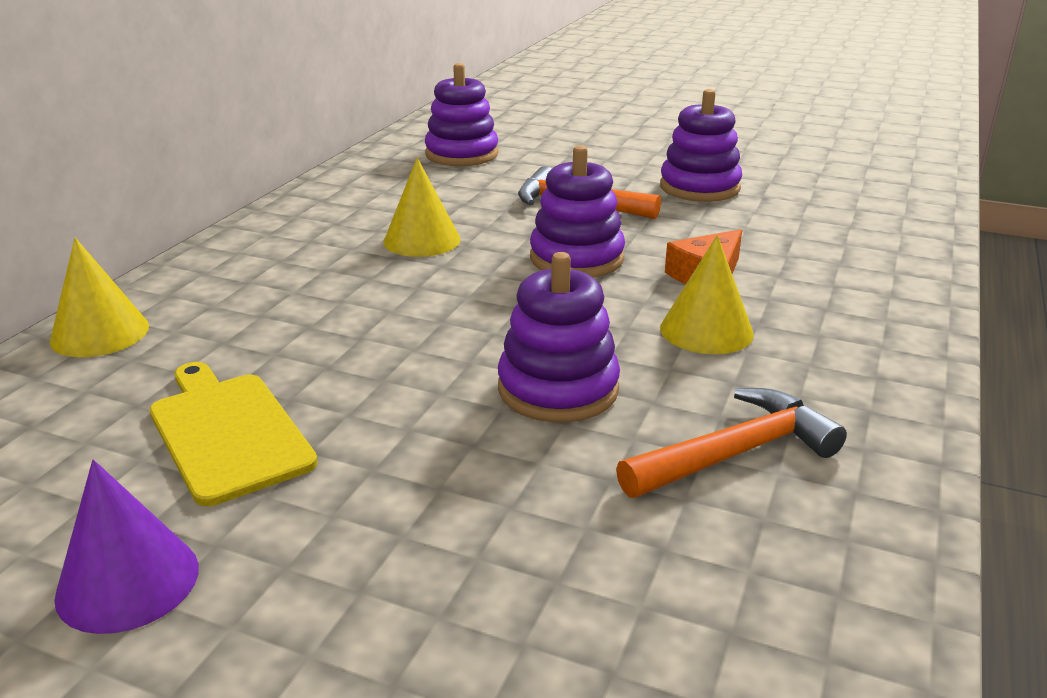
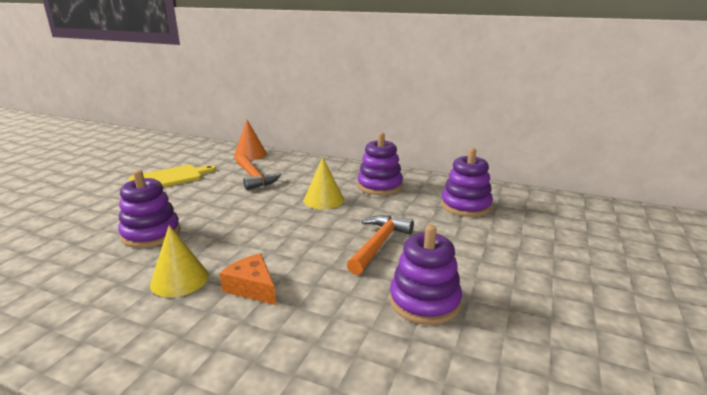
camera: 90 degrees right, 5 degrees down
yellow cone [50,238,149,357] -> orange cone [234,120,267,160]
purple cone [54,460,199,634] -> none
purple stacking toy [530,145,625,277] -> purple stacking toy moved to [358,132,403,195]
orange hammer [616,388,847,498] -> orange hammer moved to [236,154,281,190]

